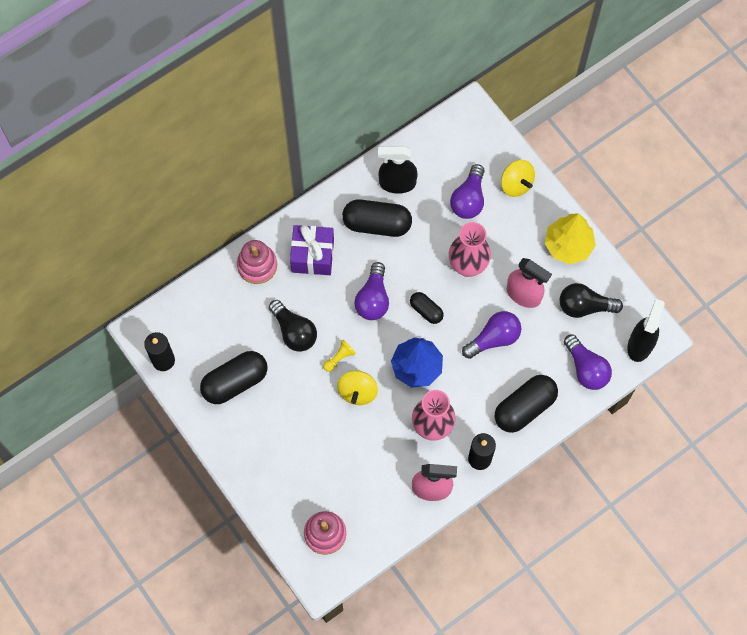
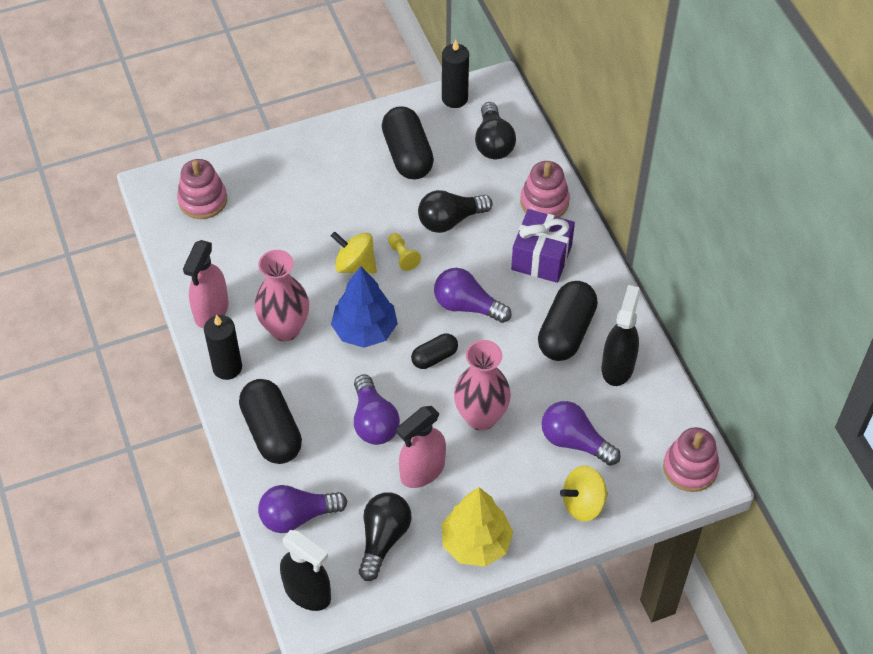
camera: 105 degrees right, 15 degrees down
none -> black light bulb [475,102,516,159]
none -> pink stacking toy [663,427,720,492]

